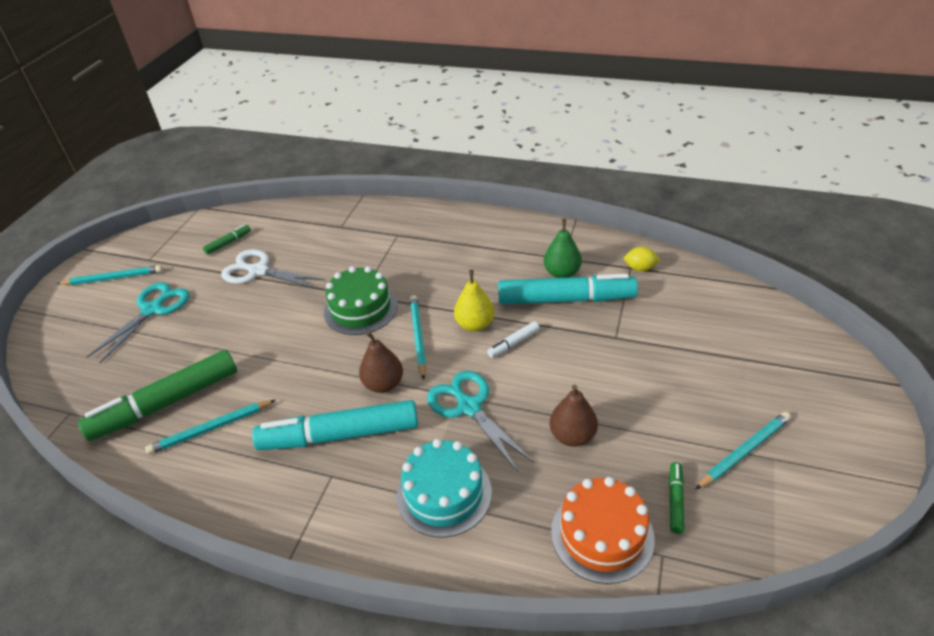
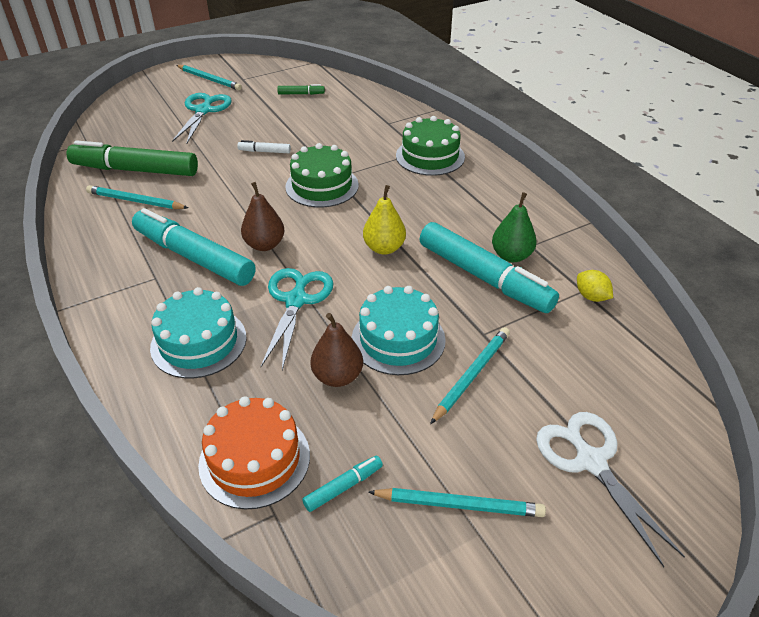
camera: 40 degrees right, 0 degrees up
turquoise scissors [87,282,189,363] -> turquoise scissors turned 60 degrees counterclockwise [172,93,232,144]
white scissors [221,249,325,289] -> white scissors moved to [536,412,685,567]
turquoise pencil [410,295,426,380] -> turquoise pencil moved to [430,327,510,424]
white marker [487,321,540,358] -> white marker moved to [237,140,291,153]
green marker [669,462,685,534] -> turquoise marker [302,456,383,512]
none -> turquoise cake [351,286,446,375]
none -> green cake [396,116,465,176]

